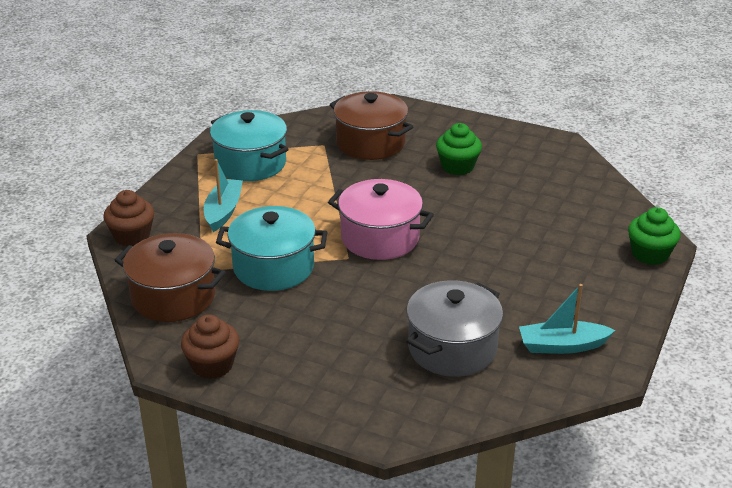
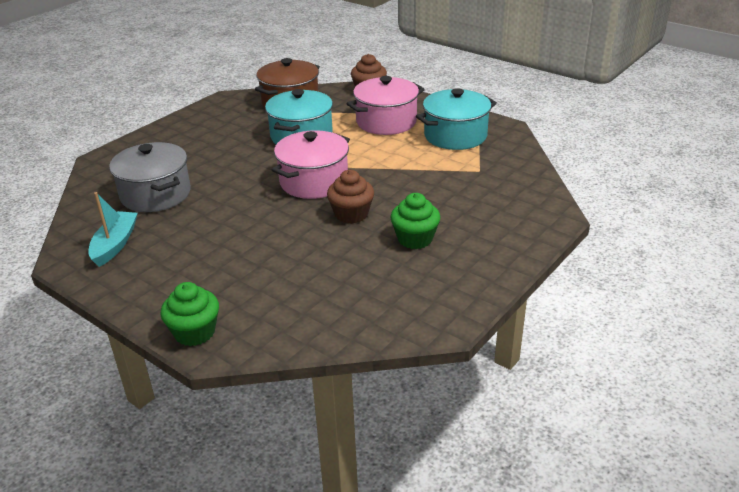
camera: 105 degrees right, 0 degrees up
brown cupcake [181,314,239,379] -> brown cupcake moved to [327,170,374,224]
turquoise boat [204,159,243,232] -> pink pot [346,76,425,135]
brown pot [330,91,413,160] -> none

